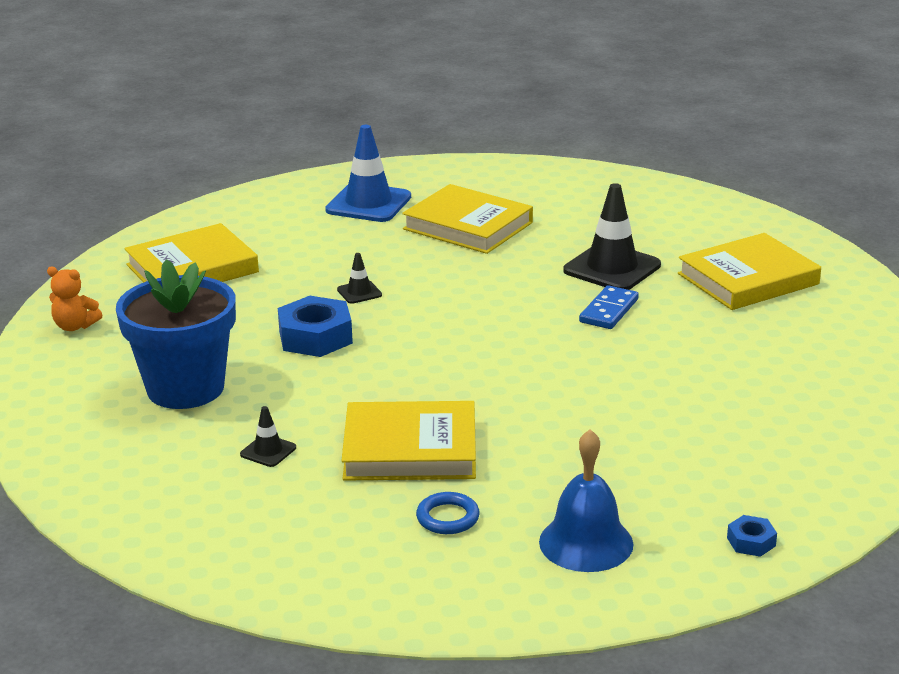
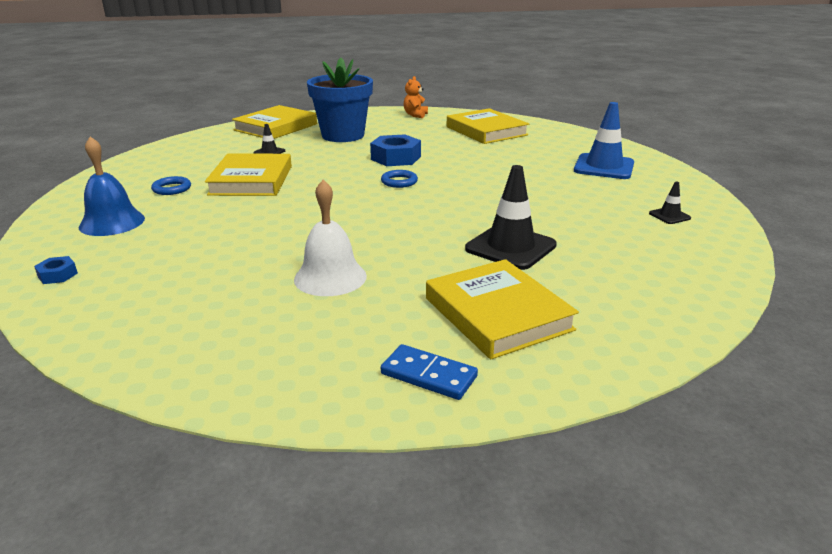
camera: 90 degrees right, 0 degrees up
black traffic cone [337,253,382,304] -> black traffic cone moved to [649,182,691,224]
yellow book [402,184,533,254] -> yellow book moved to [232,105,317,139]
blue domino [579,285,639,329] -> blue domino moved to [381,344,478,400]
none -> white bell [294,180,367,296]
none -> blue ring [381,170,418,188]

